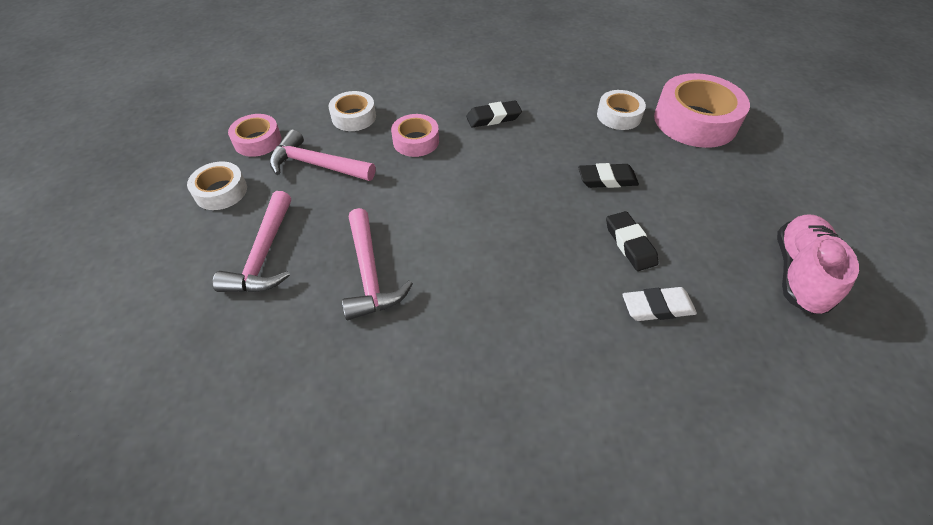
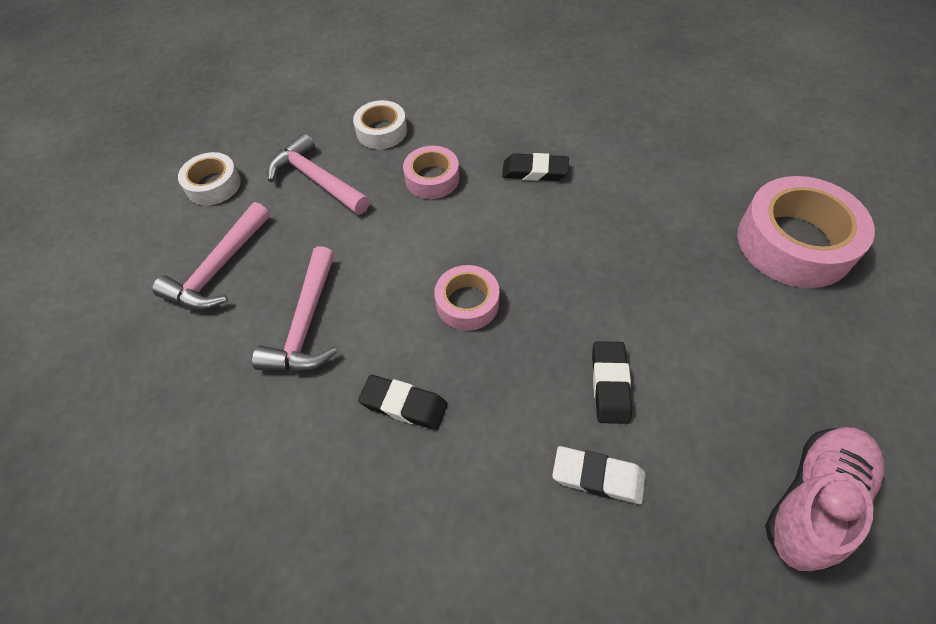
camera: 25 degrees right, 5 degrees up
pink tape [228,114,281,157] -> pink tape moved to [434,265,500,331]
black eraser [578,163,639,188] -> black eraser moved to [358,375,448,430]
white tape [597,90,646,130] -> none

